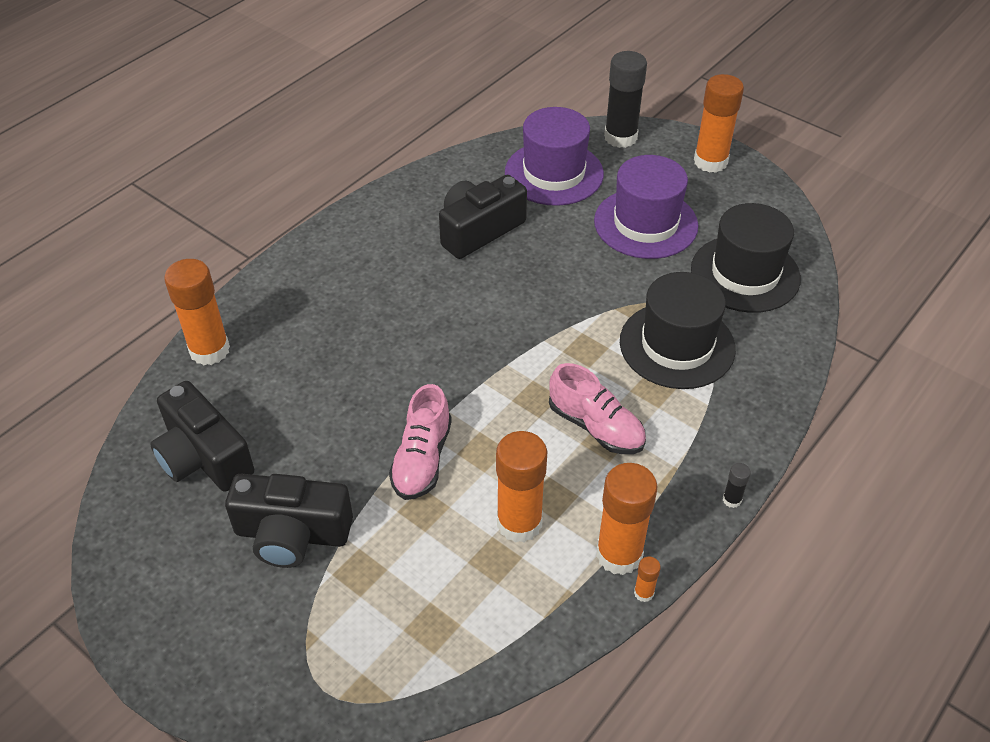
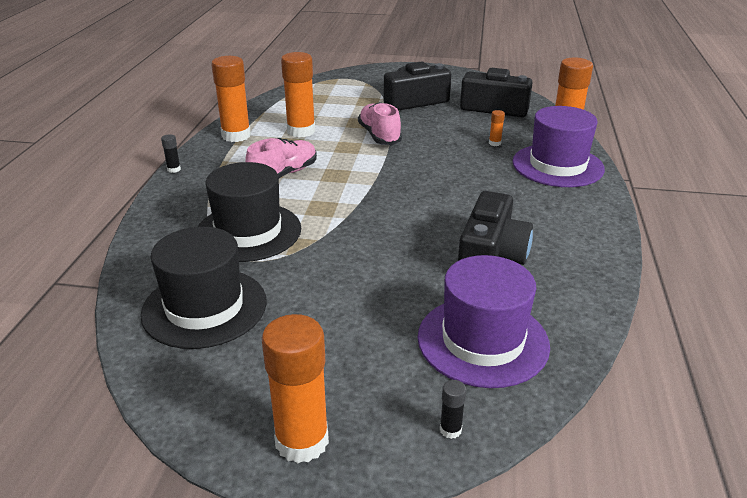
camera: 150 degrees right, 15 degrees down
pink shoe [549,363,646,454] -> pink shoe turned 120 degrees clockwise [245,138,317,178]
purple hat [594,155,698,259] -> purple hat moved to [512,106,605,187]
black glue stick [604,51,647,148] -> black glue stick [440,380,467,439], size x0.42
orange glue stick [634,557,661,602] -> orange glue stick moved to [489,110,505,146]

